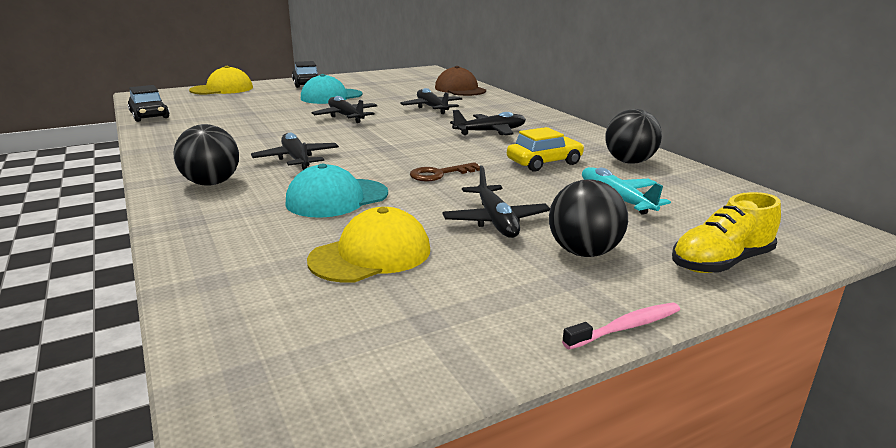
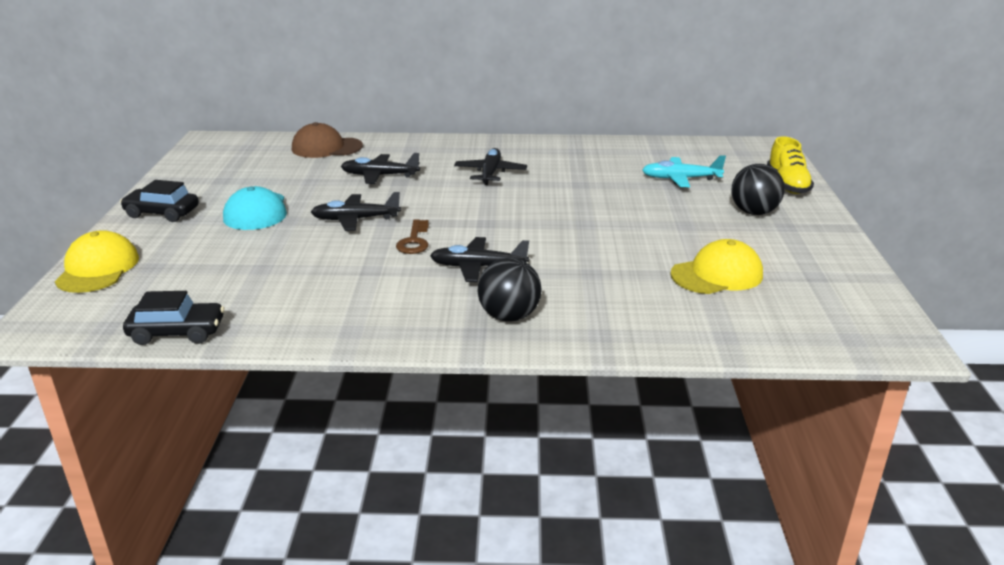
camera: 60 degrees left, 5 degrees up
turquoise cap [285,163,388,218] -> none
yellow cap [307,207,430,283] -> yellow cap turned 75 degrees clockwise [670,239,763,294]
brown key [410,162,480,182] -> brown key moved to [396,219,429,254]
black plane [442,165,550,238] -> none
yellow car [507,127,584,172] -> none
pink toothbrush [562,303,680,350] -> none
black ball [605,109,662,164] -> none

